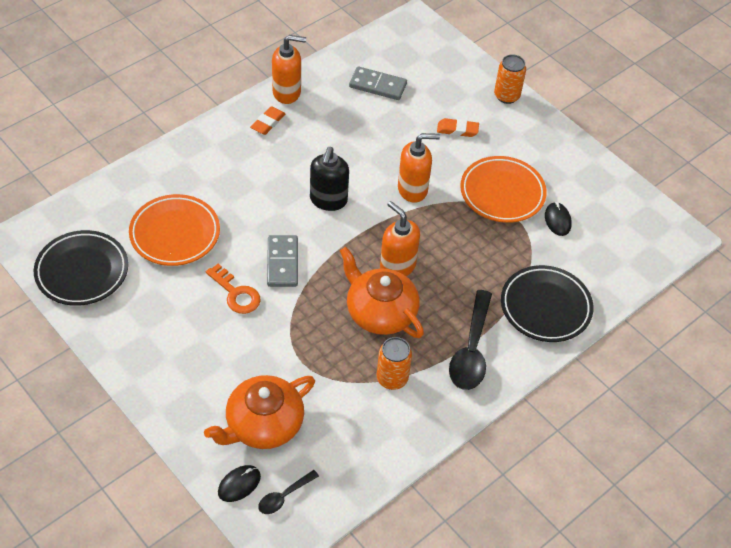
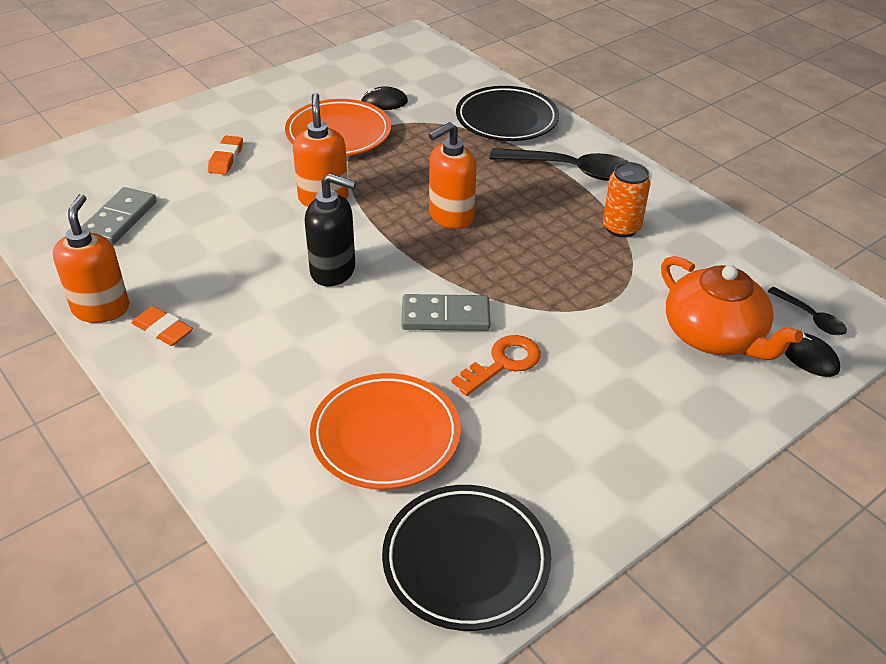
camera: 85 degrees left, 10 degrees down
orange teapot [340,247,424,338] -> none
orange can [494,54,526,104] -> none

